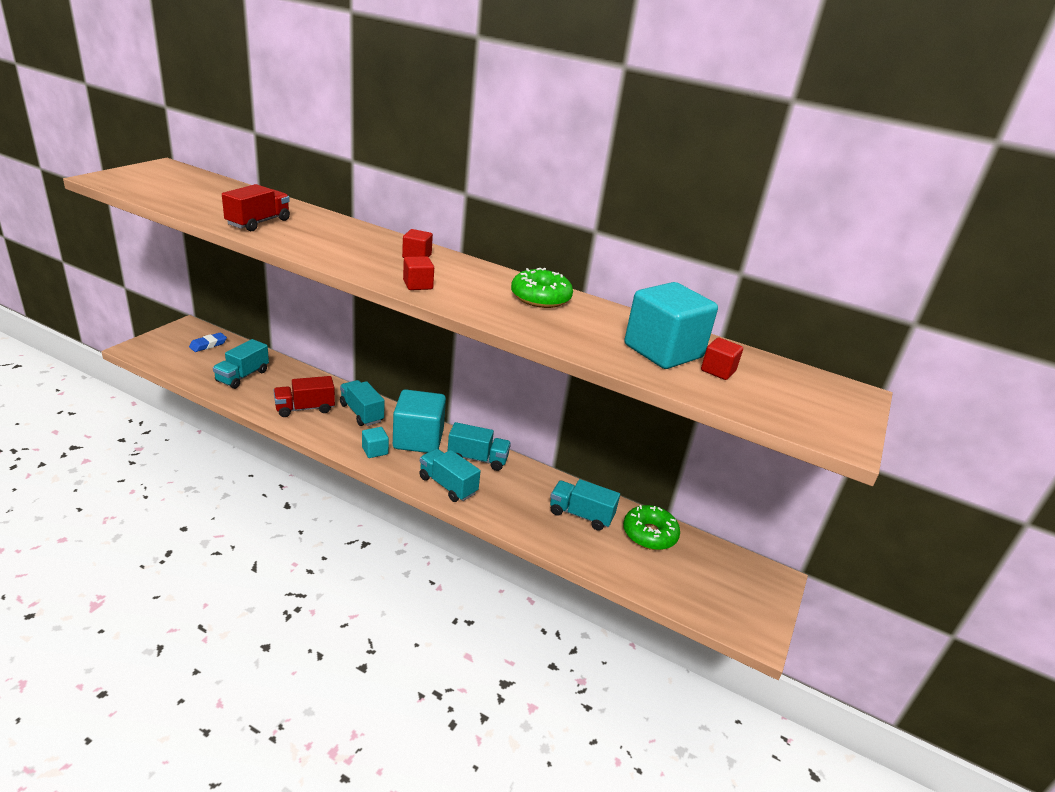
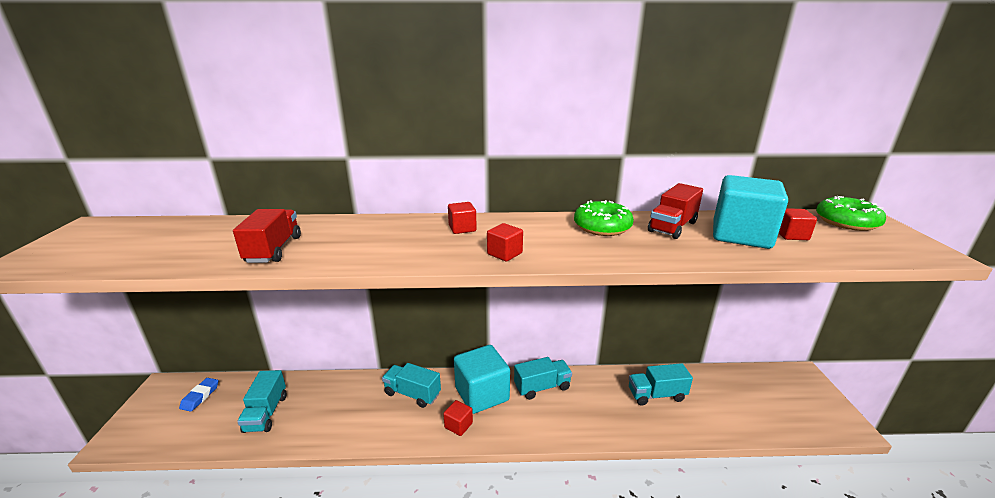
camera: 25 degrees left, 5 degrees down
red truck [274,376,335,417] -> red truck moved to [648,183,703,239]
turquoise cube [362,427,389,458] -> red cube [443,400,473,436]
turquoise truck [419,449,481,502] -> none
green donut [623,505,680,550] -> green donut moved to [816,196,886,231]

